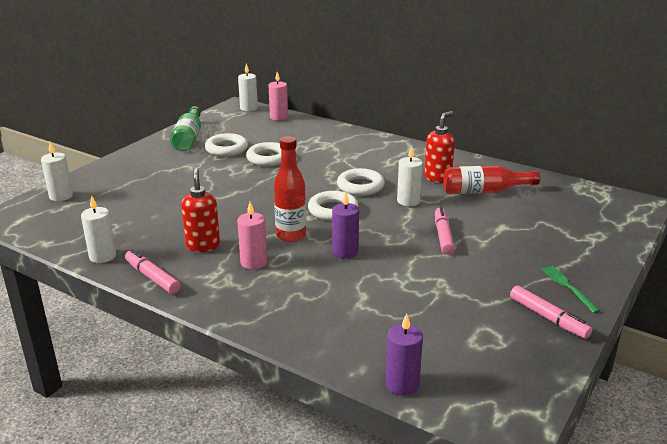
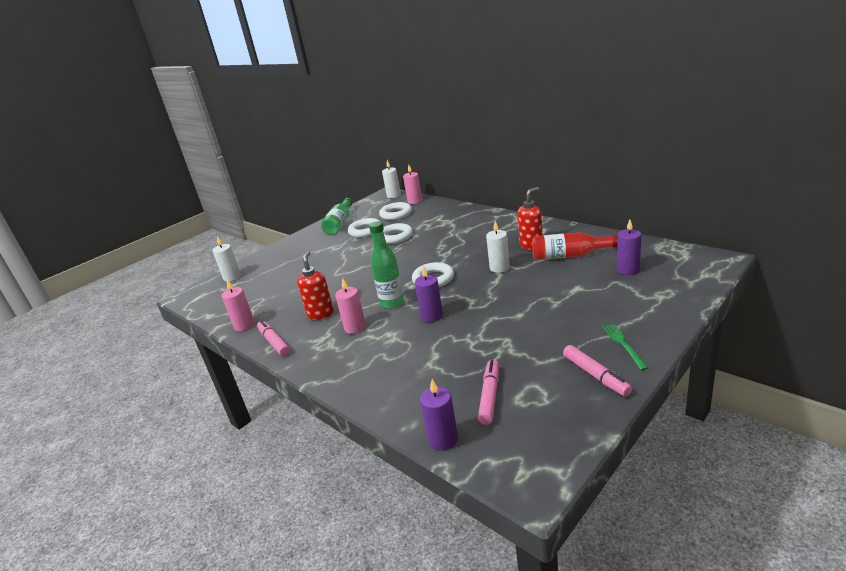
camera: 15 degrees right, 0 degrees up
white candle [81,196,116,263] -> pink candle [221,279,254,331]
red bottle [274,136,306,242] -> green bottle [369,221,404,309]
white ring [337,168,385,196] -> white ring moved to [379,202,412,220]
pink marker [435,207,455,255] -> pink marker moved to [478,360,499,425]
none -> purple candle [617,220,641,275]

